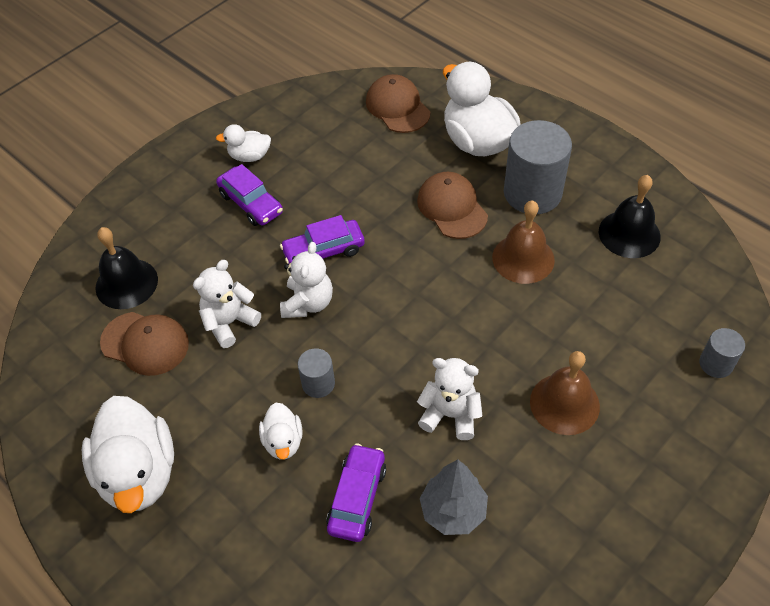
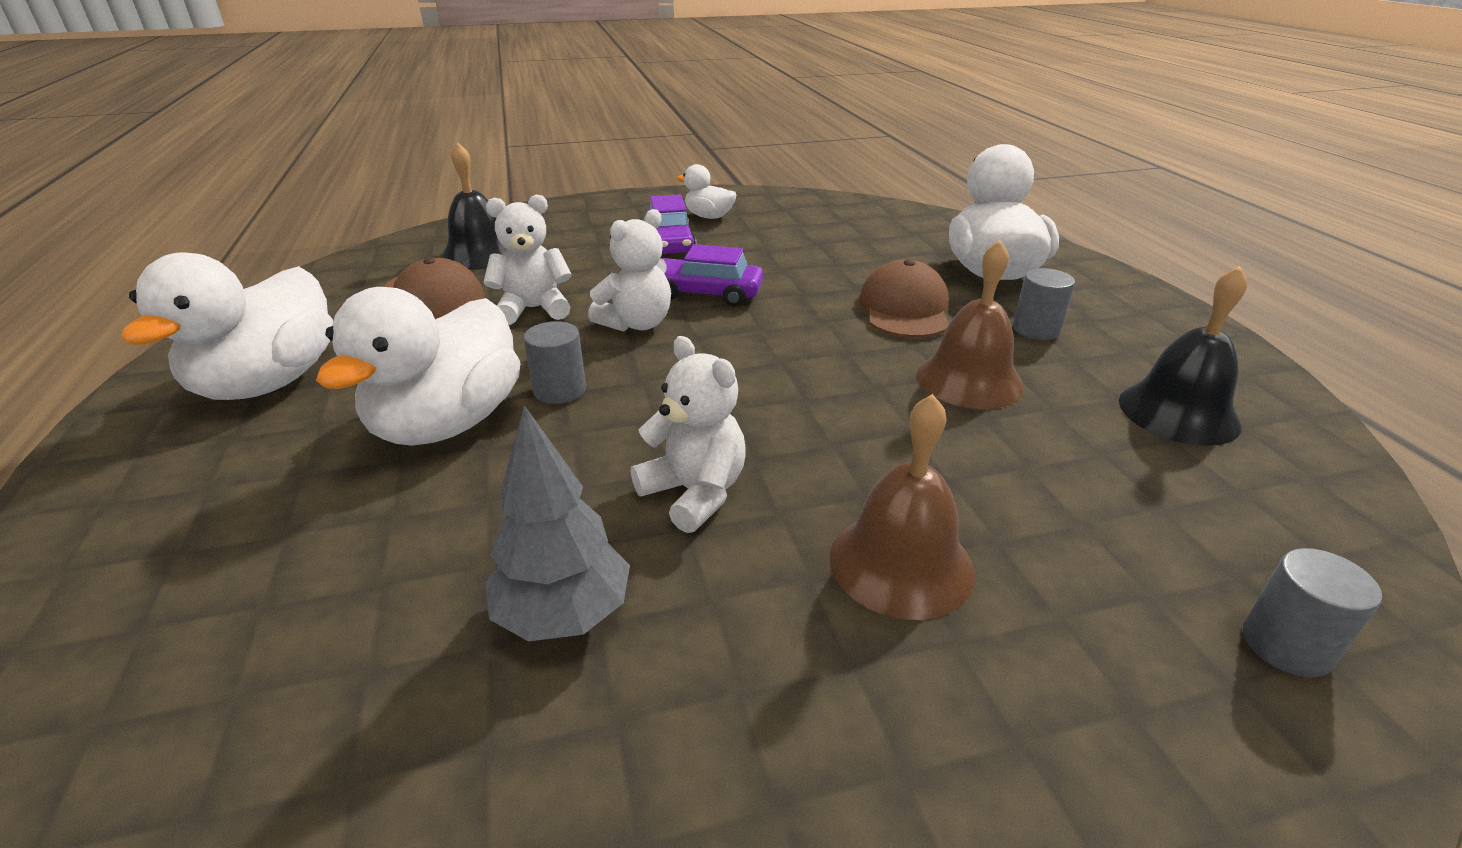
camera: 30 degrees right, 20 degrees down
white duck [259,403,303,460] -> white duck [316,287,520,446], size x1.99
purple car [326,443,386,542] -> none
brown cap [366,74,430,133] -> none
grey cylinder [504,120,572,214] -> grey cylinder [1013,268,1075,340], size x0.50

